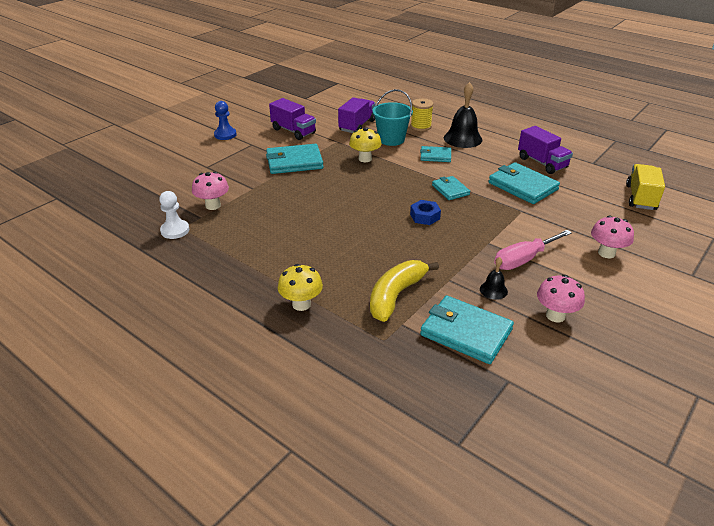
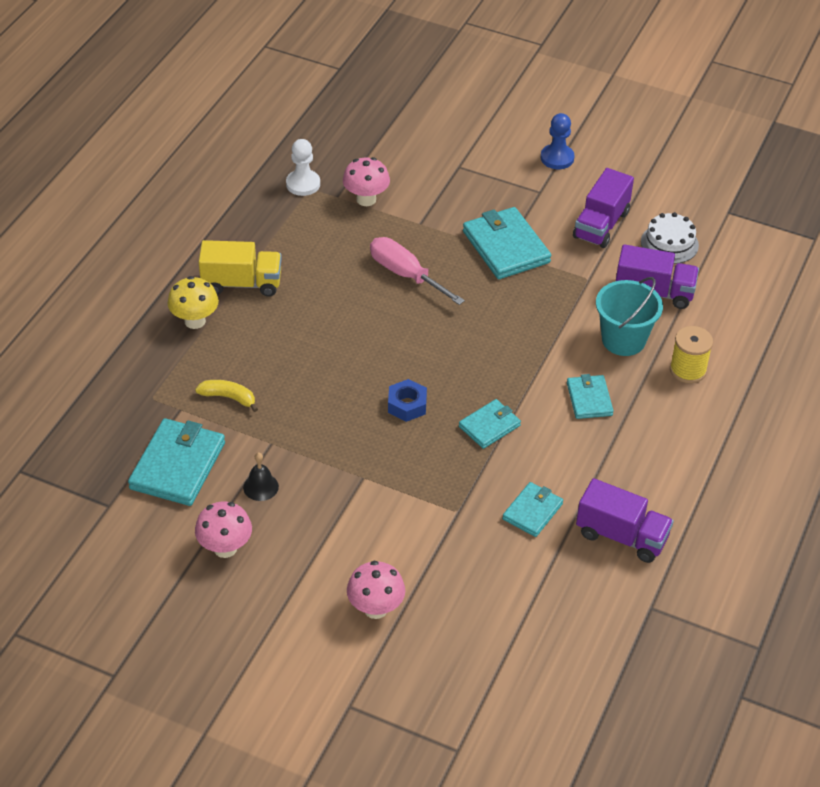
camera: 75 degrees right, 10 degrees up
yellow mushroom [349,128,382,162] -> none
yellow banana [370,260,439,322] -> yellow banana [195,380,258,412], size x0.55
black bell [444,82,482,148] -> none
turquoise wallet [489,162,560,204] -> turquoise wallet [502,482,563,537], size x0.58
pink screwdriver [494,230,572,270] -> pink screwdriver moved to [370,237,465,305]
purple truck [518,126,573,174] -> purple truck turned 105 degrees counterclockwise [576,478,674,563]
yellow truck [626,164,665,210] -> yellow truck moved to [199,240,282,297]
none -> white cake [641,212,699,264]

